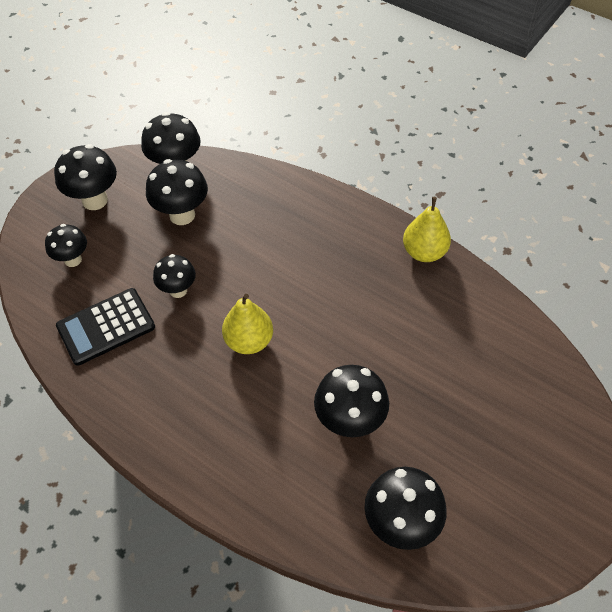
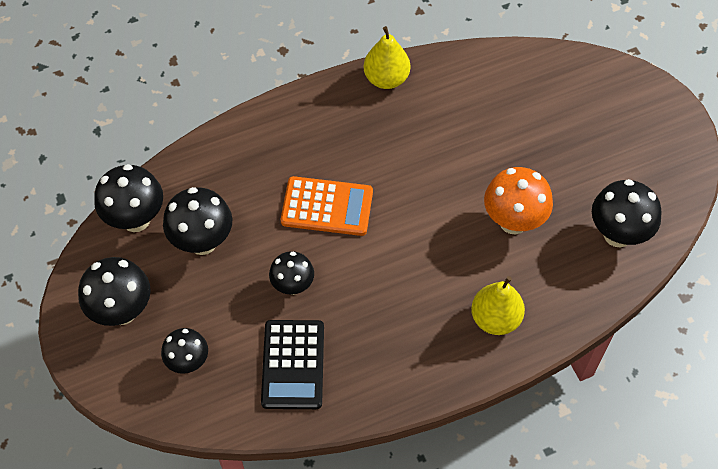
camera: 60 degrees left, 5 degrees up
yellow pear [222,294,273,354] -> yellow pear moved to [471,276,525,335]
black mushroom [314,365,389,437] -> orange mushroom [484,167,553,234]
none -> orange calculator [281,176,373,236]

